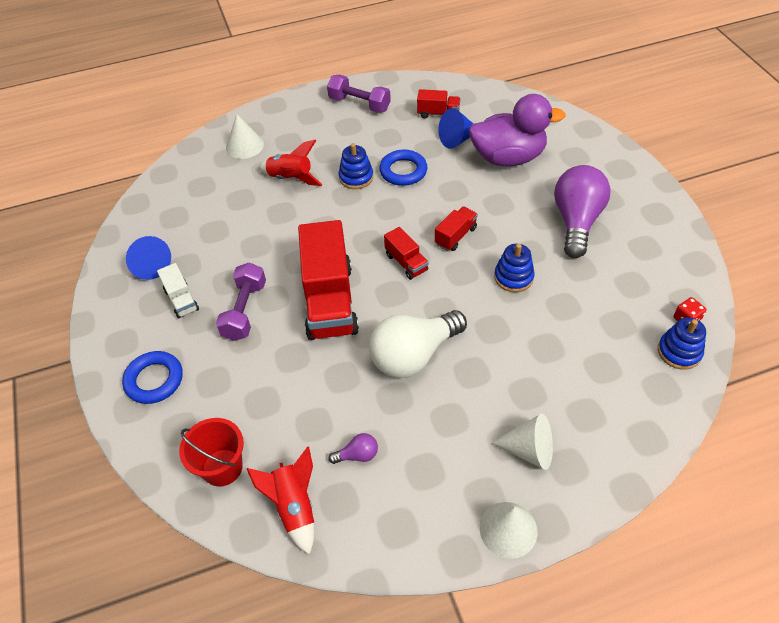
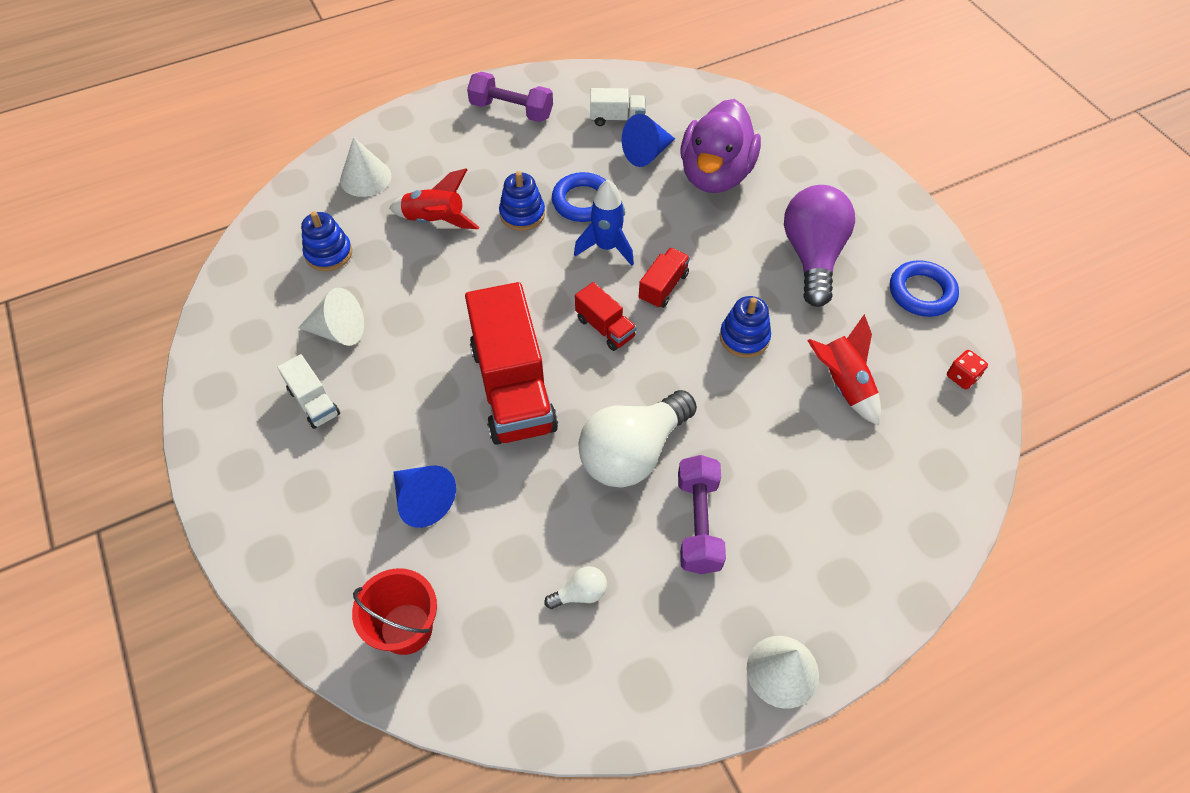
camera: 10 degrees left, 5 degrees up
blue ring [122,351,183,404] -> blue ring moved to [890,260,959,317]
blue cone [126,236,171,280] -> blue cone moved to [394,465,456,528]
purple dumbbell [216,262,266,341] -> purple dumbbell moved to [678,455,726,574]
red rocket [247,446,314,555] -> red rocket moved to [807,314,881,426]
purple light bulb [329,433,378,464] -> white light bulb [544,566,607,609]
red truck [417,89,460,118] -> white truck [590,88,646,126]
purple duck [469,94,566,166] -> purple duck turned 120 degrees clockwise [681,99,761,193]
white cone [491,414,553,470] -> white cone moved to [298,288,364,346]
blue stacking toy [658,317,706,370] -> blue stacking toy moved to [301,211,352,271]
none -> blue rocket [574,180,634,266]

